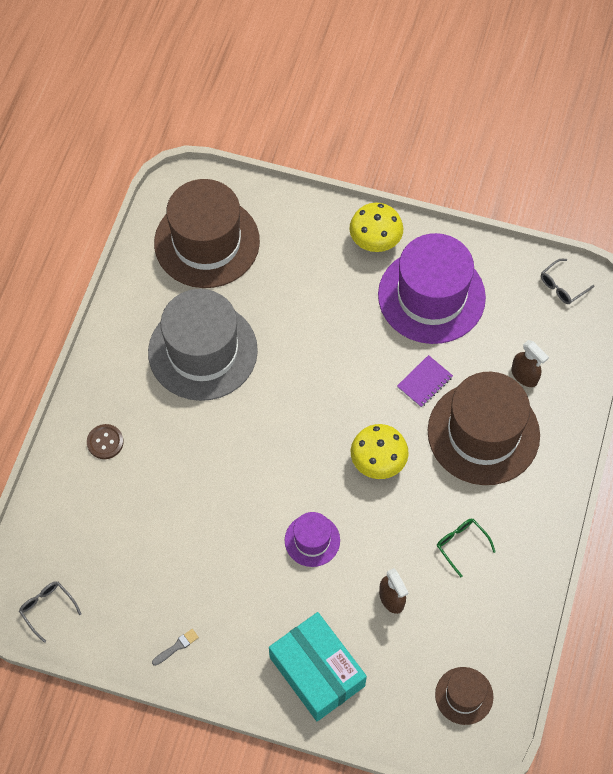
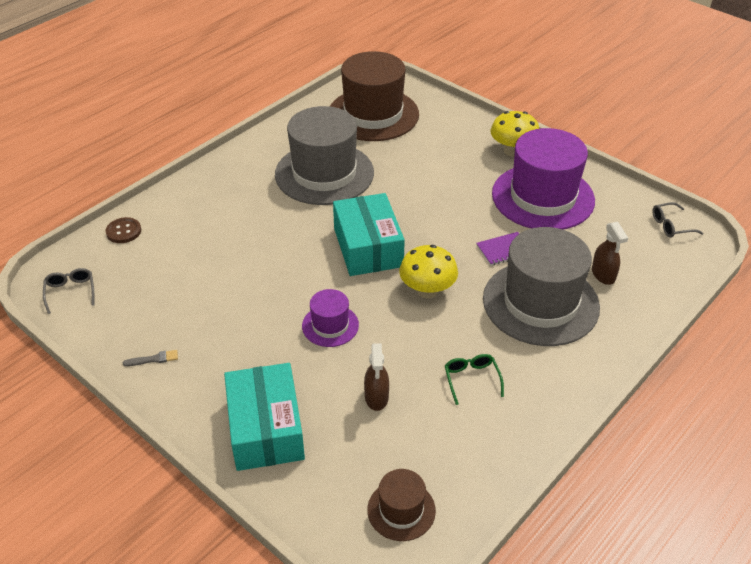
camera: 25 degrees right, 20 degrees down
brown button [87,424,124,459] -> brown button moved to [105,217,141,243]
brown hat [428,372,540,485] -> grey hat [483,227,600,346]
none -> turquoise box [333,193,405,276]

